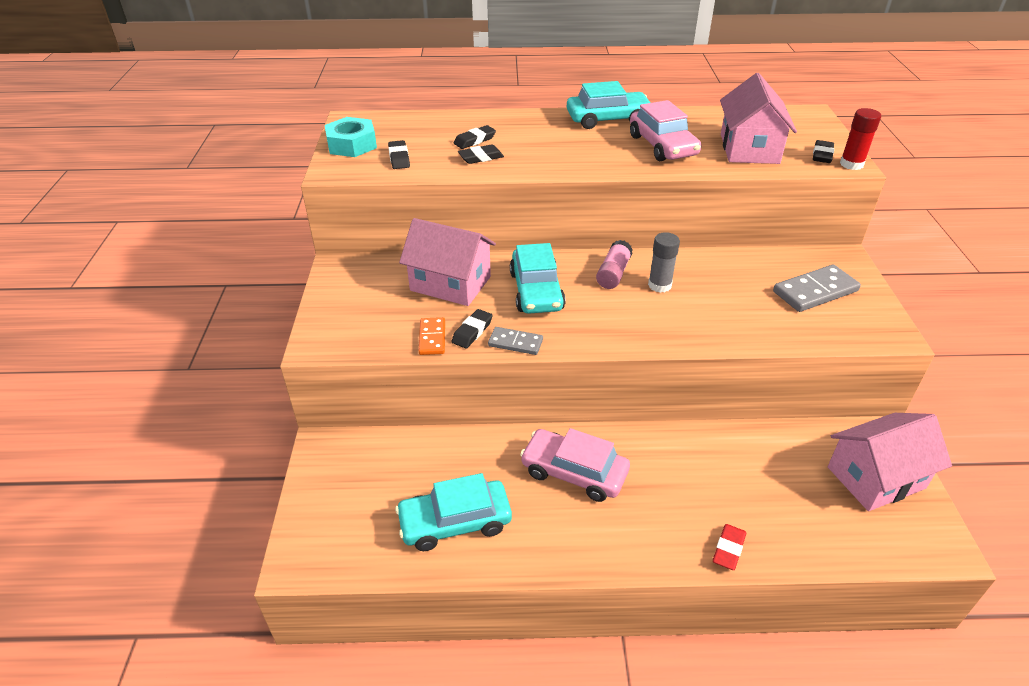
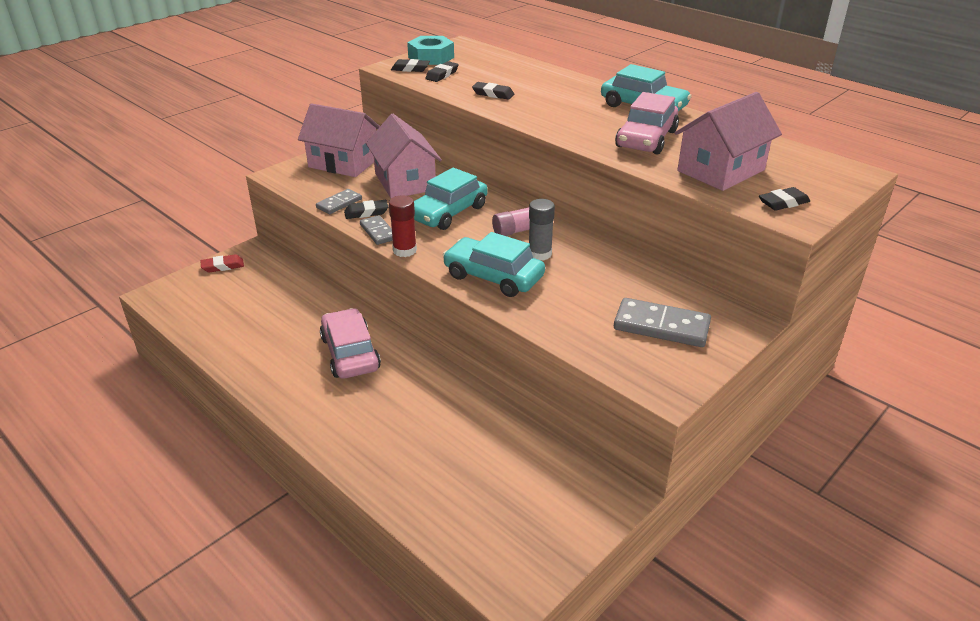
camera: 45 degrees right, 5 degrees down
turquoise car [395,473,512,551] -> turquoise car moved to [443,232,545,297]
orange domino [419,317,445,355] -> grey domino [316,189,362,214]
black eraser [454,125,496,149] -> black eraser moved to [391,59,430,72]
red eraser [713,524,746,570] -> red eraser moved to [200,254,244,273]
pink house [828,413,952,511] -> pink house moved to [298,103,380,177]
red glue stick [840,108,881,170] -> red glue stick moved to [389,195,417,257]

